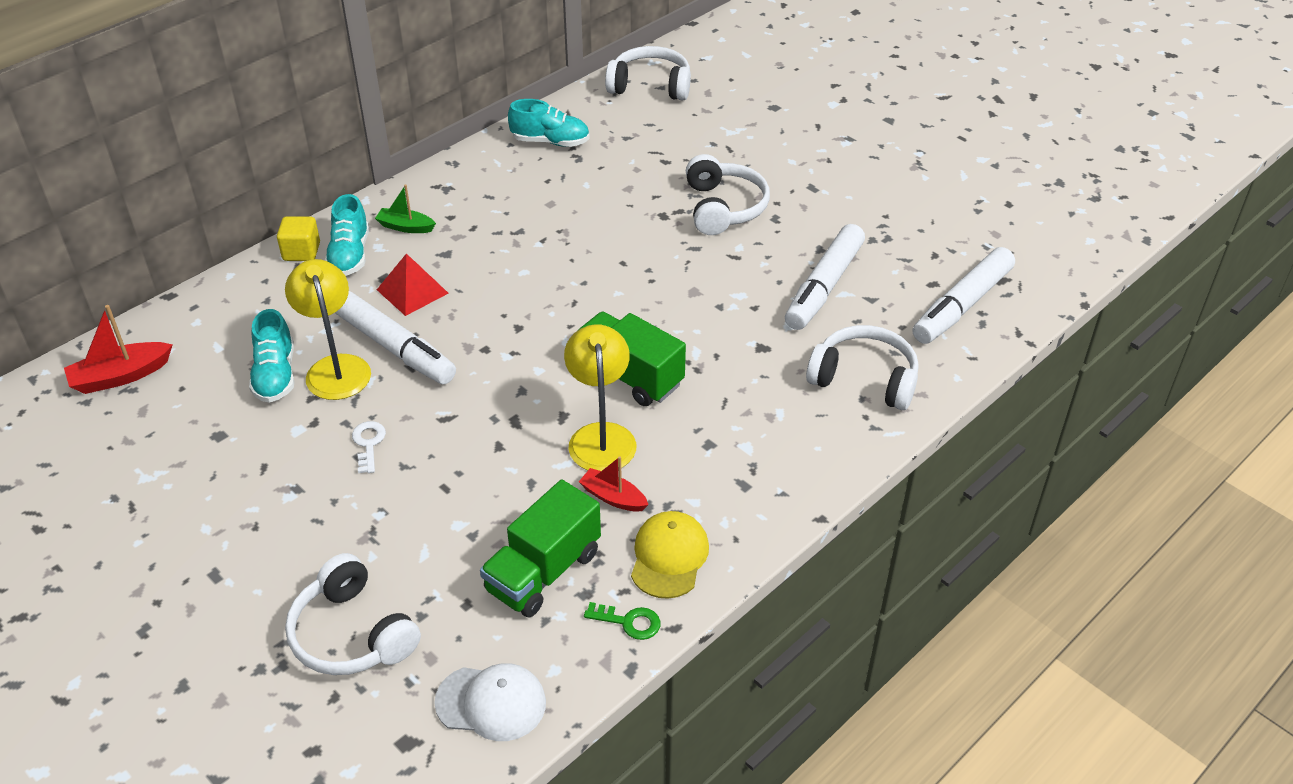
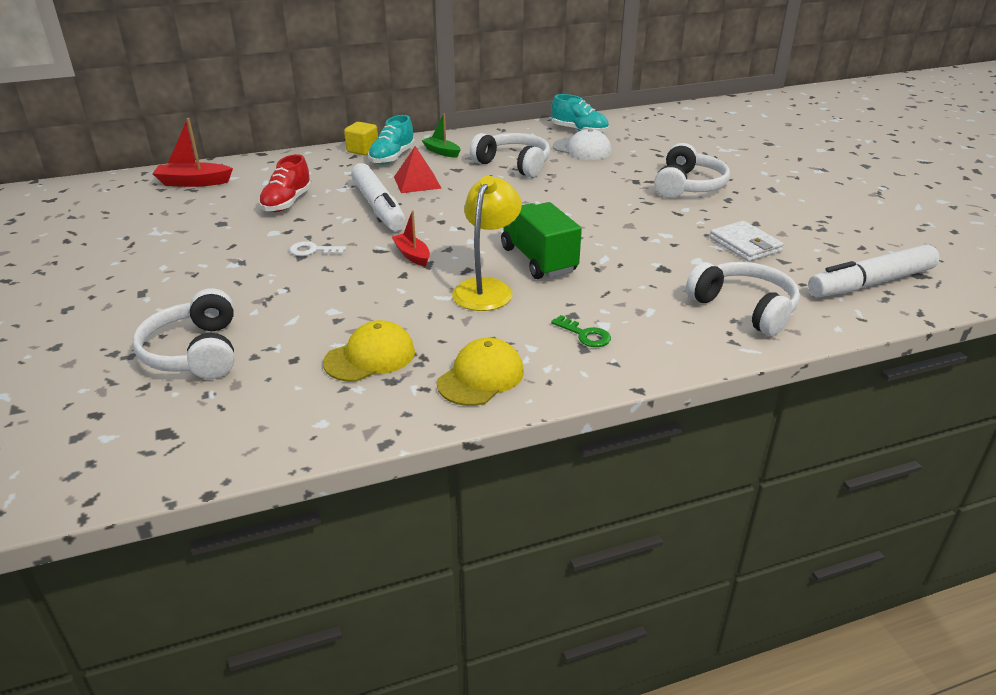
camera: 25 degrees right, 10 degrees down
turquoise shoe [249,309,295,403] -> red shoe [259,154,312,212]
yellow lamp [285,259,371,400] -> none
white key [352,421,386,473] -> white key turned 105 degrees counterclockwise [290,241,346,256]
white cap [434,663,546,741] -> white cap moved to [553,129,612,160]
green truck [480,480,601,618] -> yellow cap [323,320,415,382]
red boat [579,456,648,512] -> red boat moved to [392,210,430,267]
green key [584,602,660,640] -> green key moved to [551,315,611,347]
white headphones [605,46,691,100] -> white headphones moved to [470,133,550,177]
white marker [785,224,865,330] -> white wallet [710,221,784,262]

